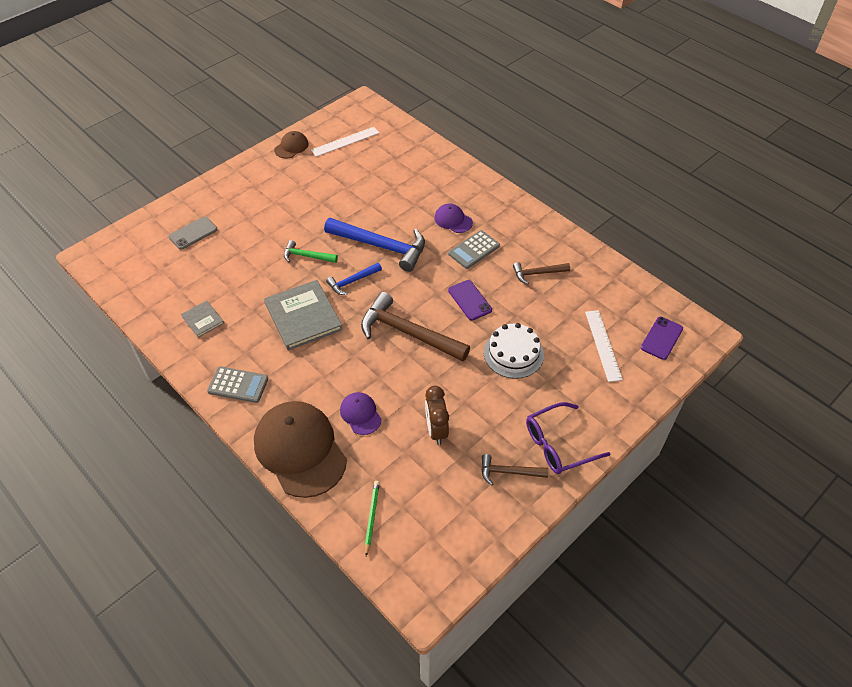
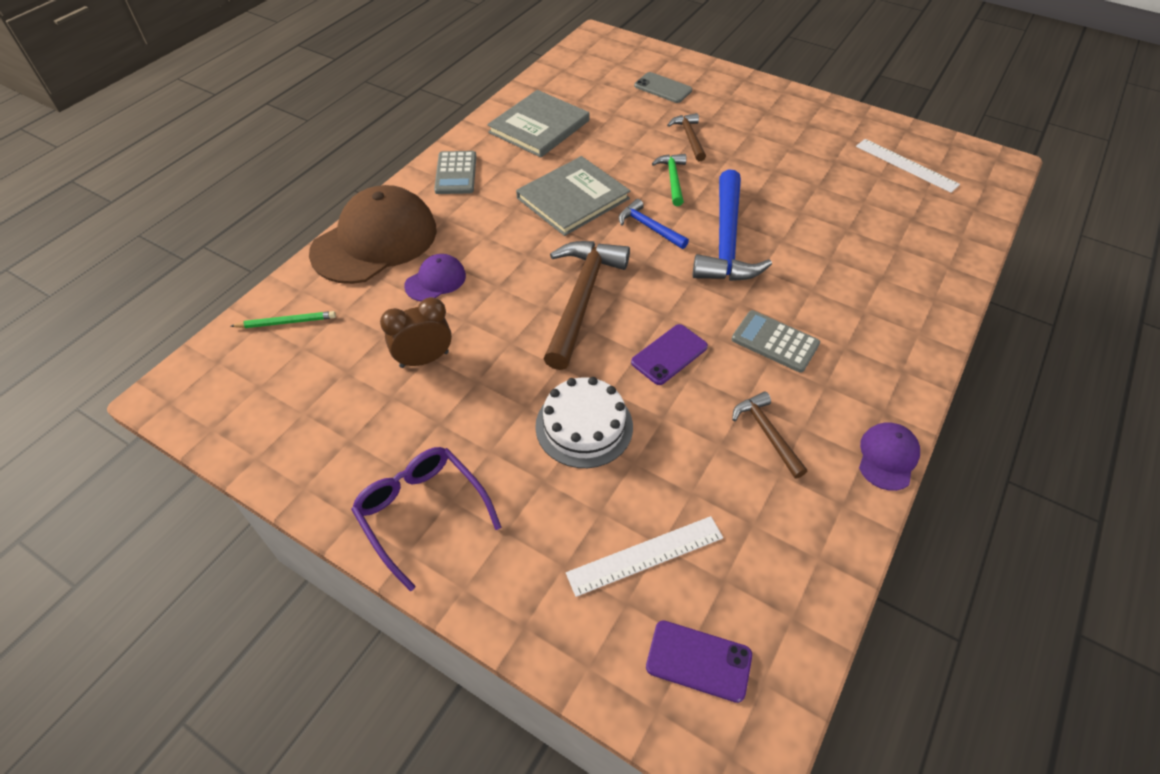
camera: 75 degrees right, 0 degrees up
grey book [181,301,224,338] -> grey book [487,90,590,158], size x1.96
brown cap [274,131,309,159] -> none
purple cap [434,203,473,233] -> purple cap moved to [859,422,920,491]
brown hammer [481,454,548,485] -> brown hammer moved to [667,113,706,161]

